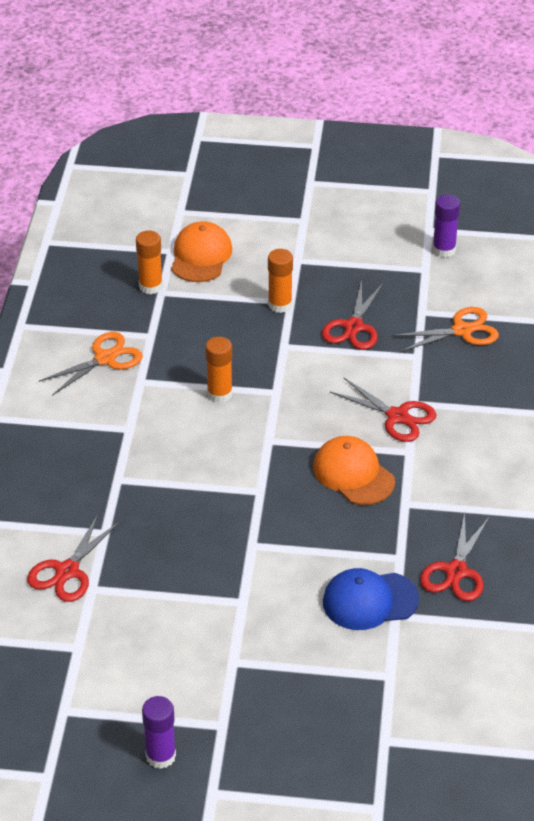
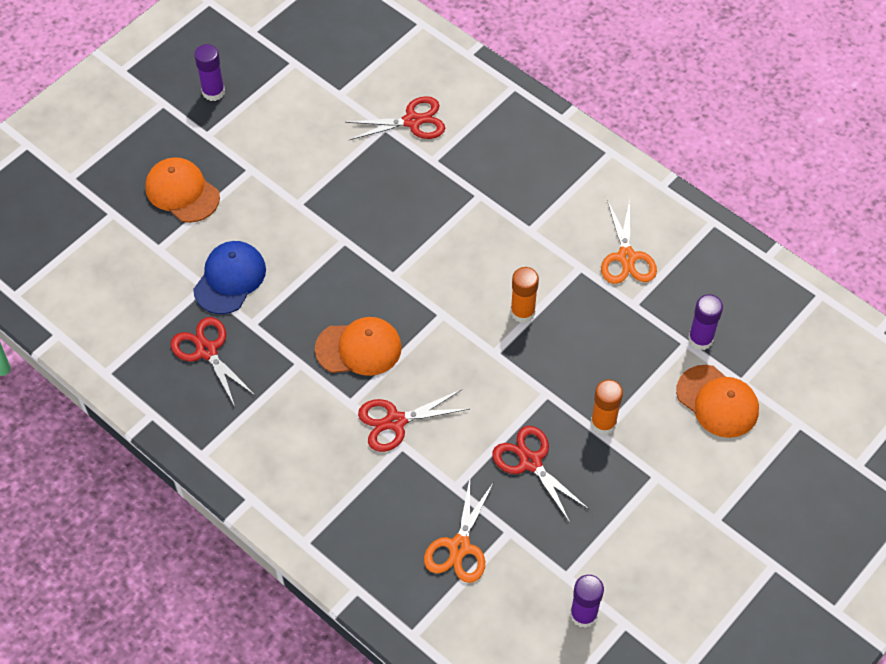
camera: 125 degrees right, 15 degrees up
red scissors [27,514,120,602] -> red scissors turned 105 degrees clockwise [345,96,445,140]
orange glue stick [136,230,163,294] -> purple glue stick [688,294,723,350]
none -> orange cap [145,157,220,223]

